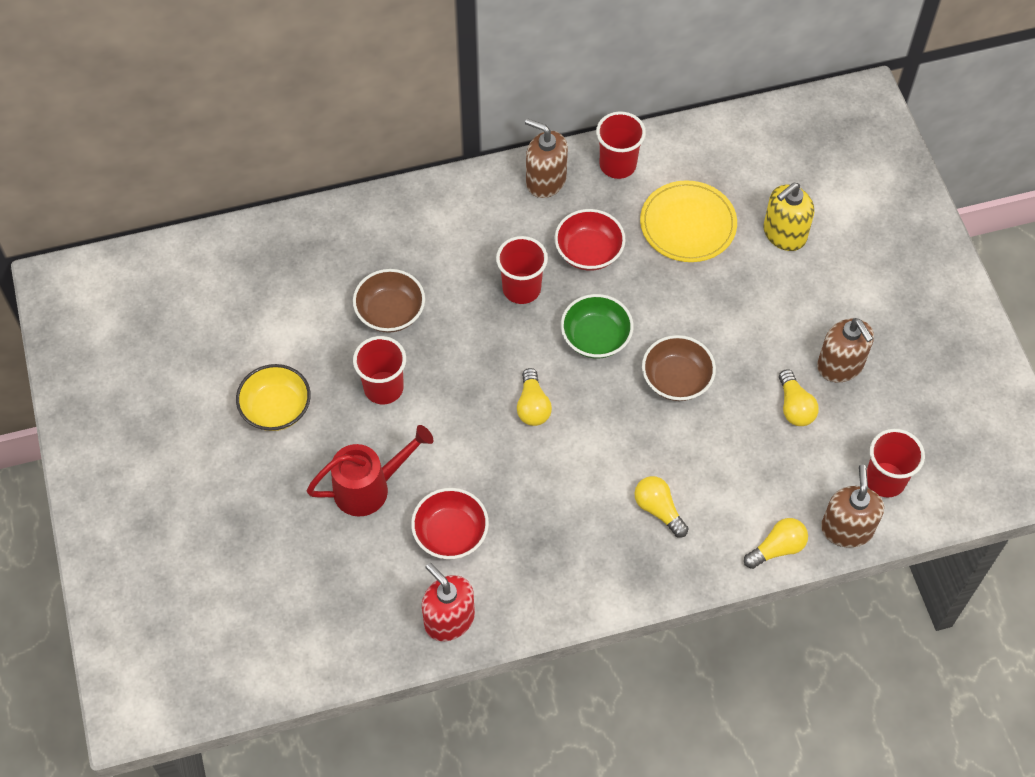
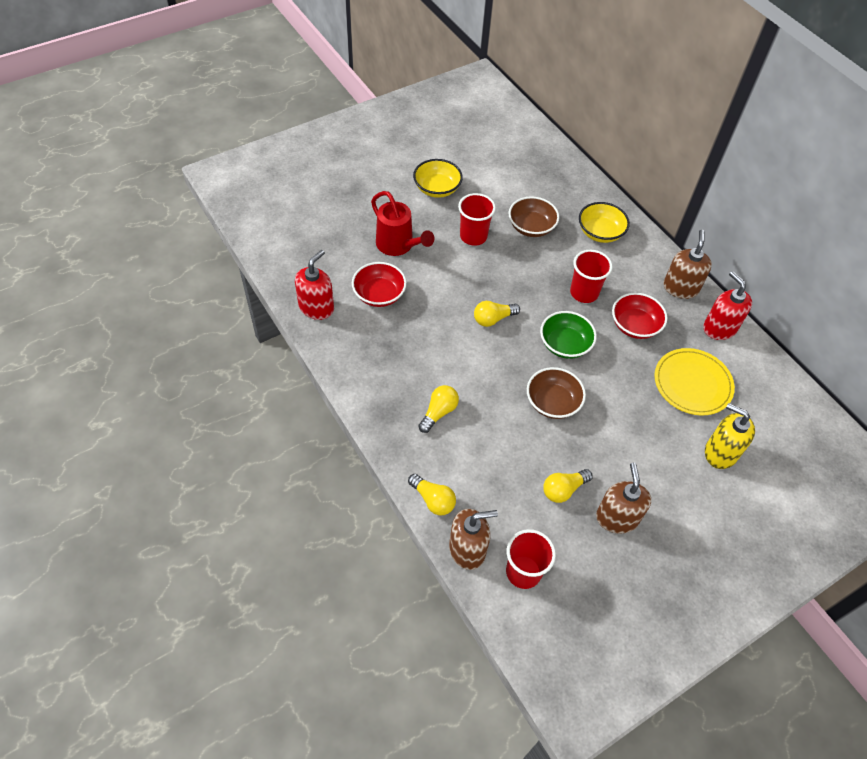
camera: 70 degrees right, 5 degrees down
red cup [596,112,646,179] -> red soap dispenser [703,271,752,340]
brown soap dispenser [817,318,874,382] -> brown soap dispenser turned 135 degrees clockwise [596,463,651,534]
none -> yellow bowl [579,202,630,243]

